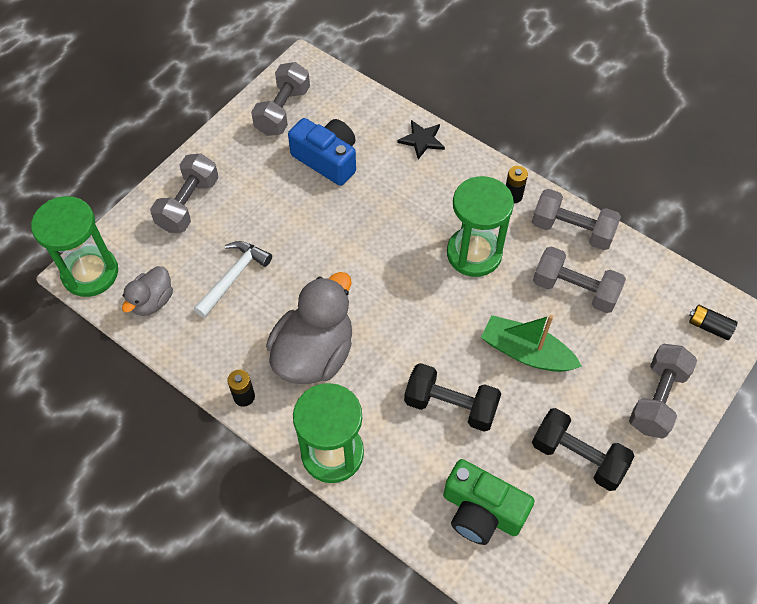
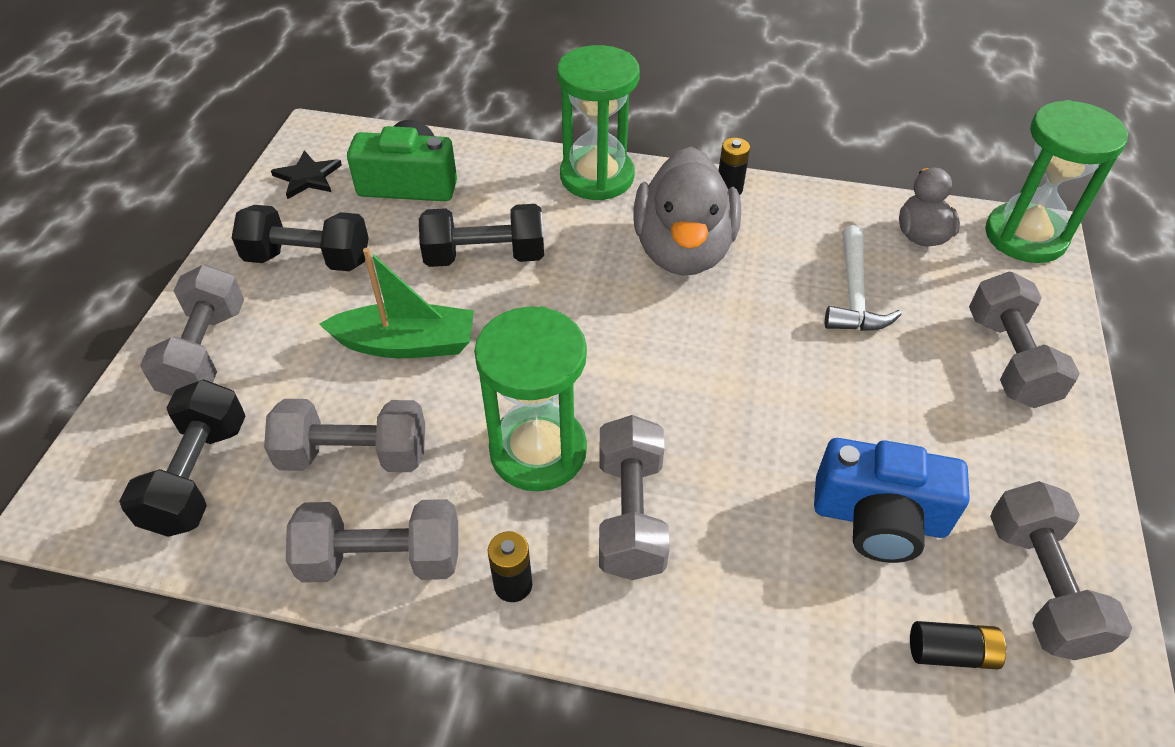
camera: 155 degrees right, 10 degrees down
black star [397,120,445,159] -> black star moved to [271,150,342,199]
black battery [689,305,738,340] -> black battery moved to [910,621,1007,670]
none -> black dumbbell [119,379,245,537]
none -> grey dumbbell [599,415,670,580]

